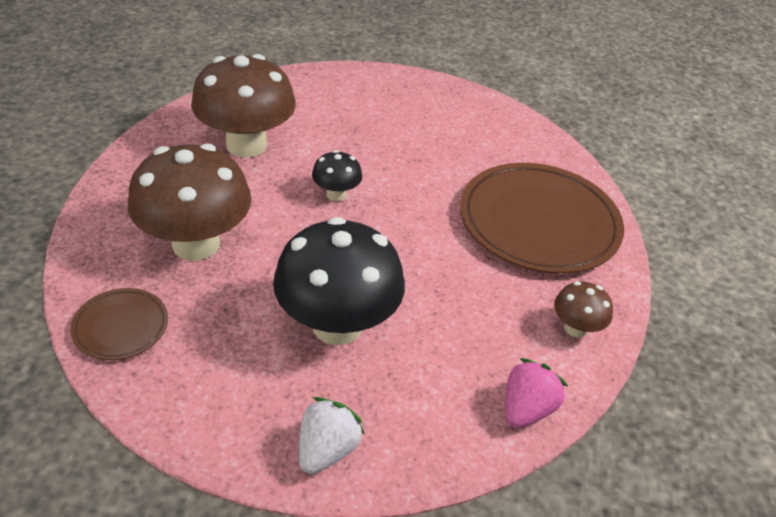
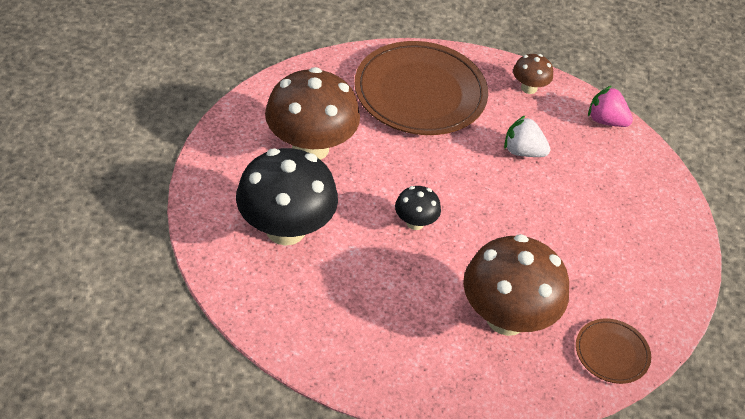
camera: 95 degrees left, 5 degrees up
brown mushroom [191,54,296,158] -> brown mushroom moved to [265,67,360,160]
black mushroom [273,217,405,345] -> black mushroom moved to [236,148,338,246]
white strawberry [299,397,365,474] -> white strawberry moved to [504,116,550,157]

